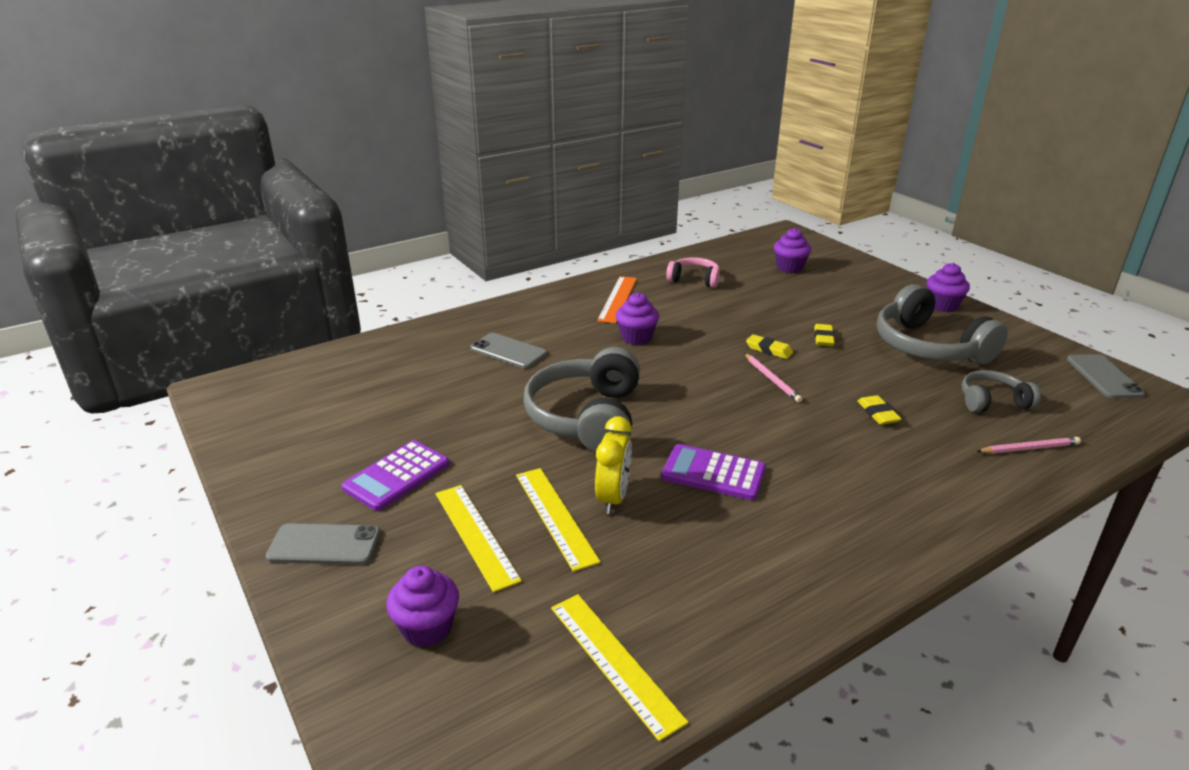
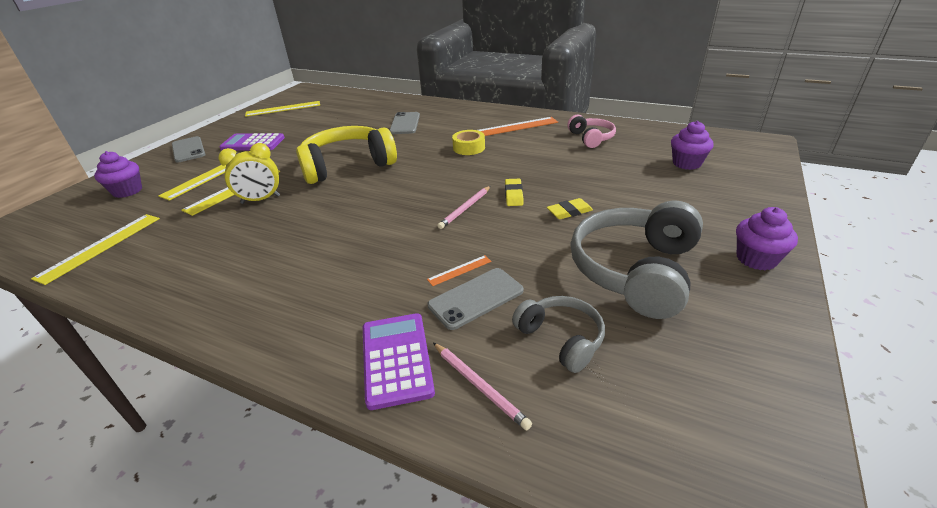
camera: 60 degrees right, 5 degrees up
grey headphones [523,347,640,452] -> yellow headphones [296,126,397,184]
purple cupcake [616,292,659,345] -> yellow tape [452,130,485,155]
purple calculator [661,444,766,500] -> purple calculator moved to [363,313,435,410]
yellow eraser [857,395,901,425] -> orange ruler [427,255,492,286]
grey phone [1067,354,1145,398] -> grey phone moved to [427,268,524,330]
none -> yellow ruler [245,101,320,117]

